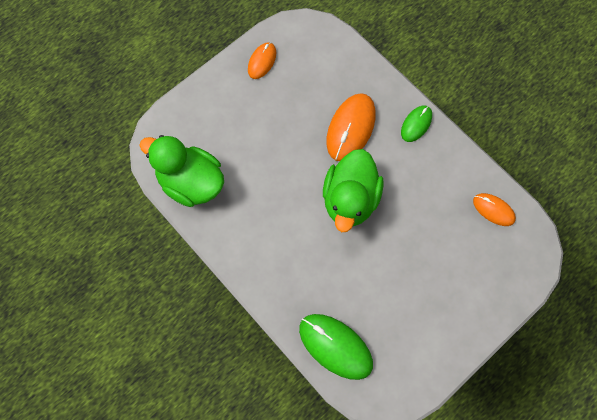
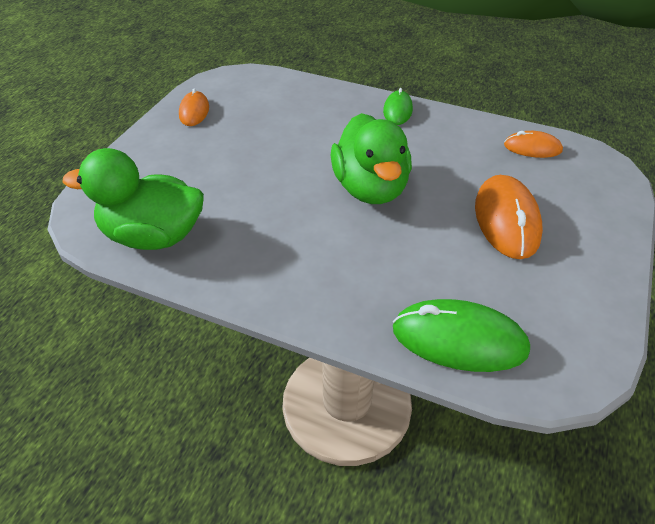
camera: 25 degrees left, 25 degrees down
orange mouse [326,93,376,161] -> orange mouse moved to [475,175,543,259]

